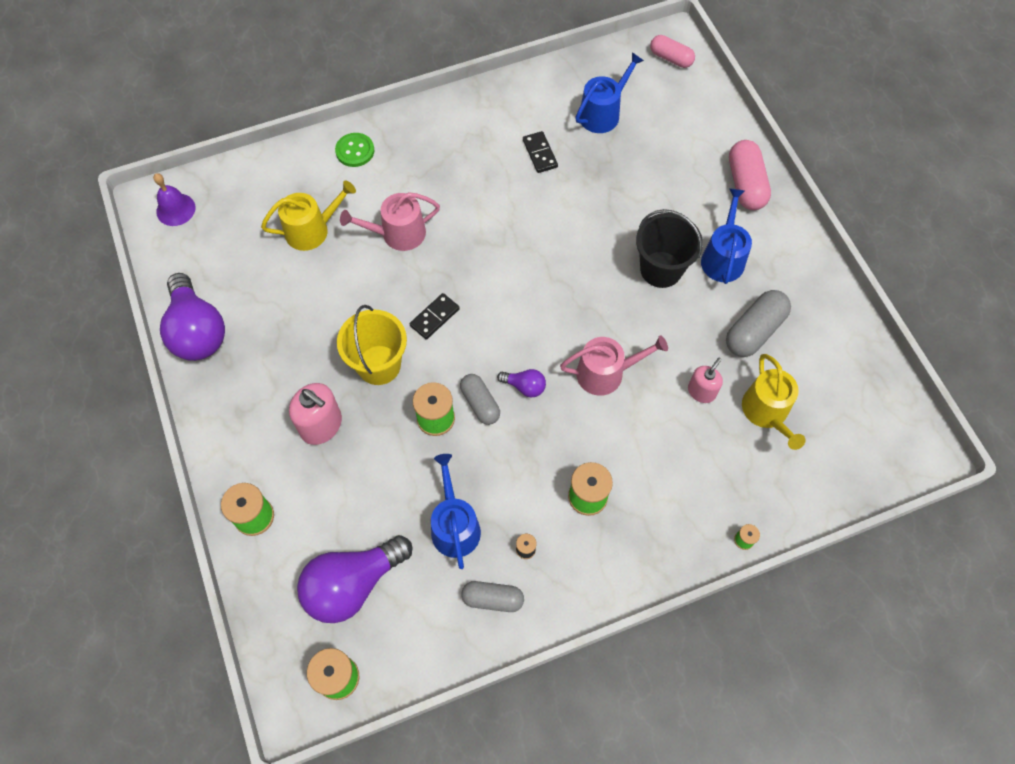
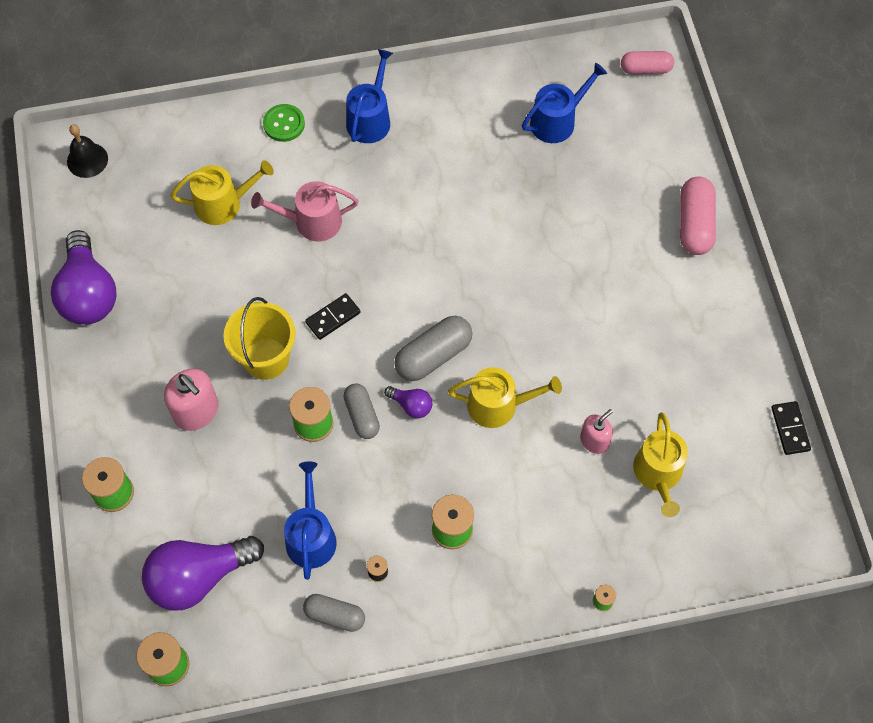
camera: 10 degrees right, 0 degrees up
purple bell [153,173,196,226] -> black bell [67,125,108,178]
black domino [523,131,558,173] -> black domino moved to [771,401,811,455]
pink watering can [560,335,668,396] -> yellow watering can [448,367,562,428]
black bucket [636,209,703,288] -> none
pink capsule [650,35,695,68] -> pink capsule turned 45 degrees counterclockwise [621,51,674,74]
blue watering can [701,189,752,284] -> blue watering can moved to [346,49,393,143]
grey capsule [726,290,791,357] -> grey capsule moved to [394,316,473,381]

